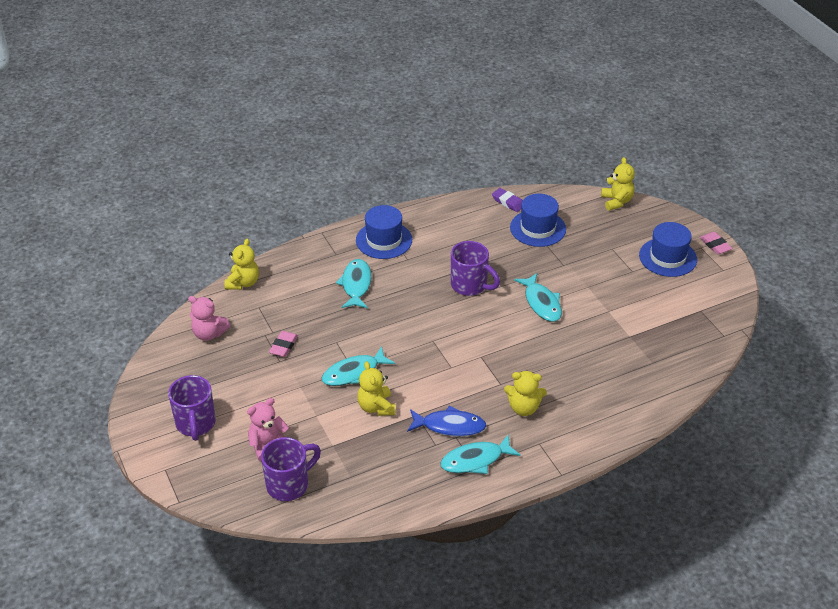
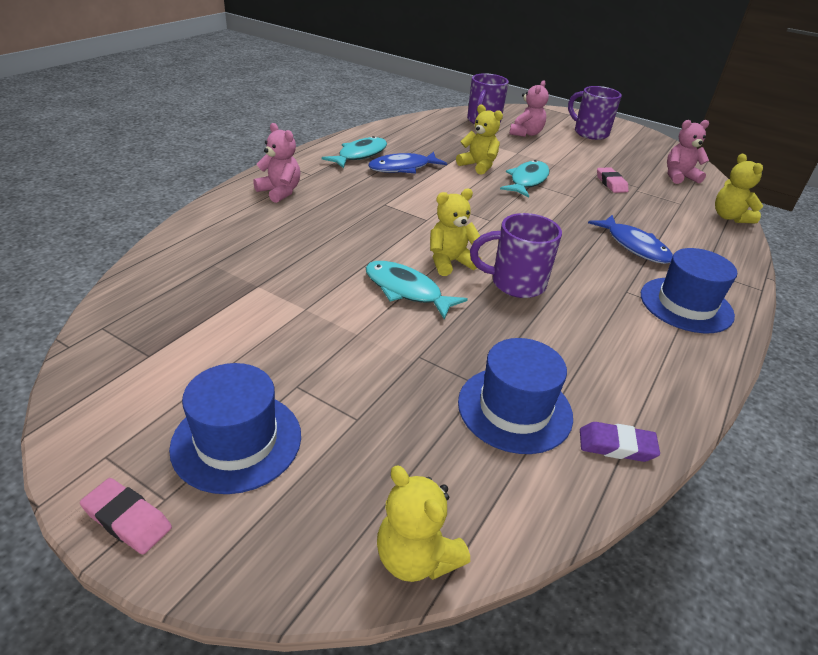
camera: 145 degrees right, 5 degrees down
turquoise fish [336,259,371,309] -> blue fish [588,215,673,264]
yellow teddy bear [504,371,547,416] -> yellow teddy bear moved to [430,189,481,276]
none -> pink teddy bear [253,123,300,203]

